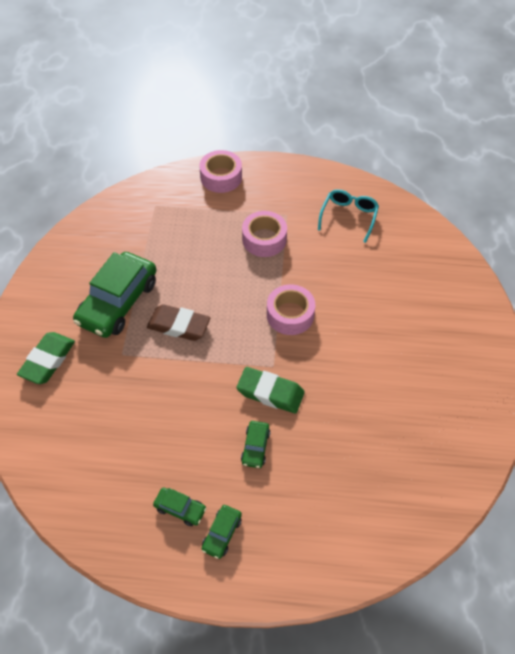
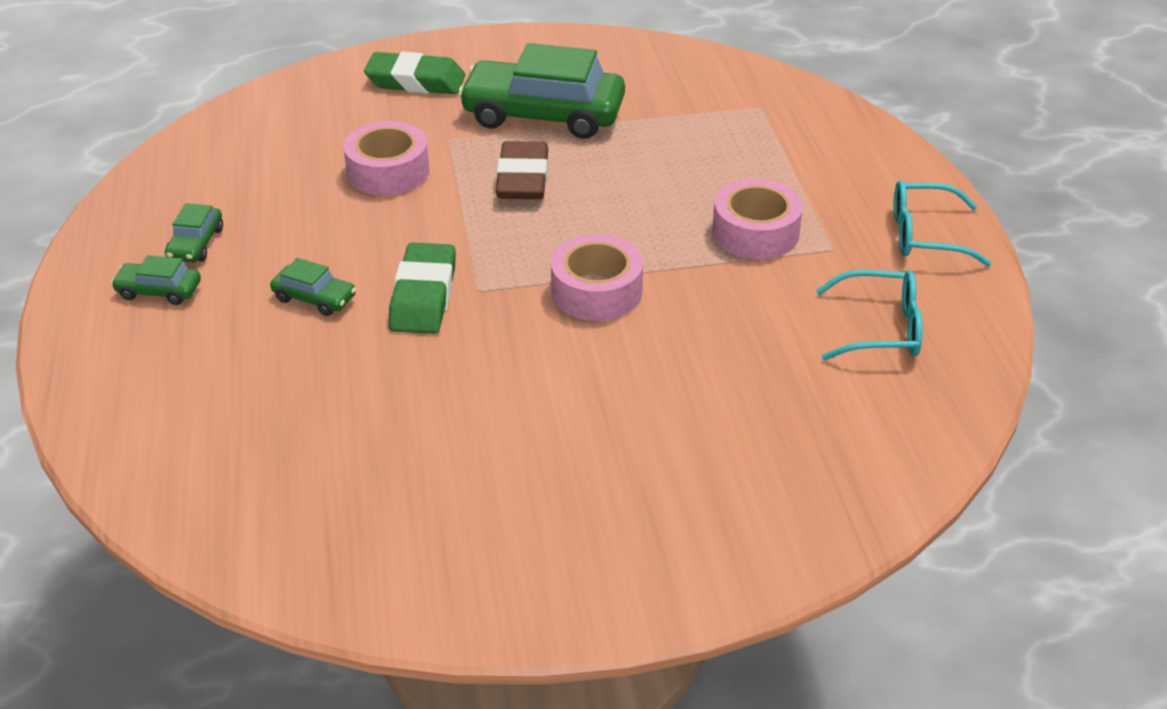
camera: 75 degrees right, 15 degrees down
pink tape [199,150,242,193] -> pink tape moved to [343,121,429,196]
green car [241,421,270,468] -> green car turned 150 degrees counterclockwise [270,258,356,316]
none -> turquoise glasses [894,180,992,267]

